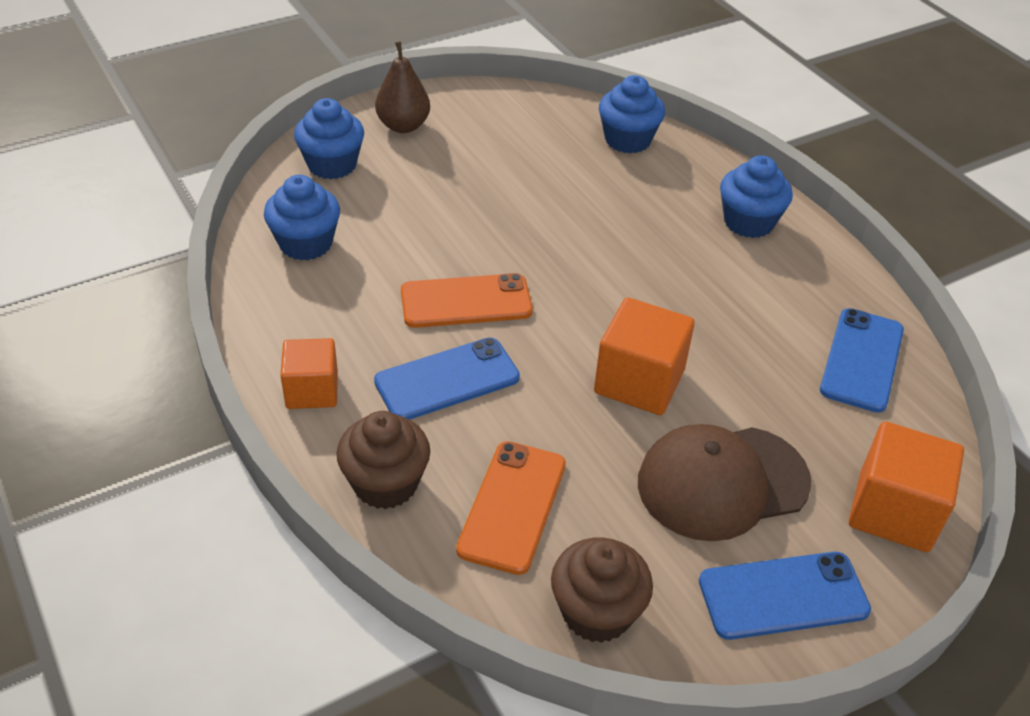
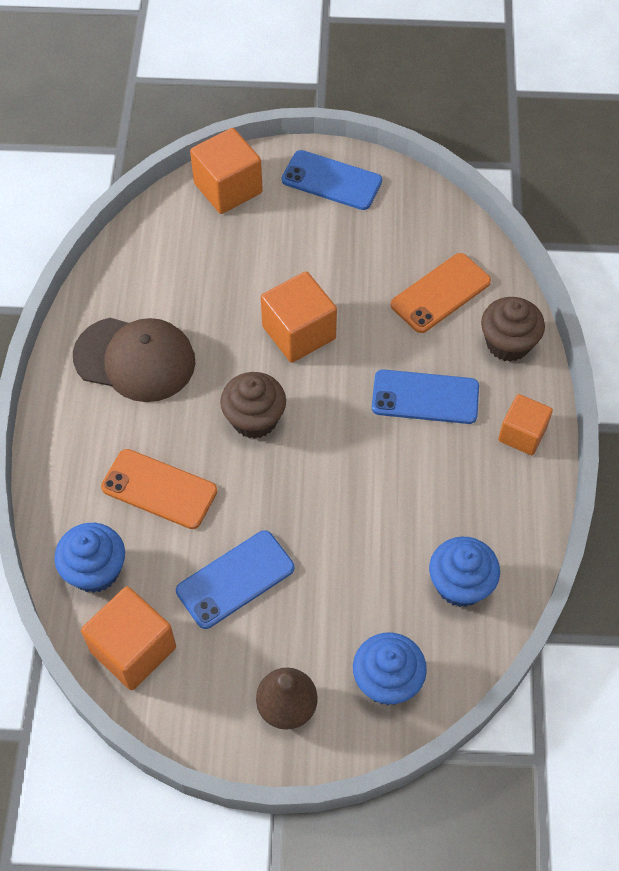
camera: 145 degrees left, 15 degrees up
orange phone [401,273,533,328] -> orange phone moved to [101,449,217,529]
brown cupcake [551,538,653,643] -> brown cupcake moved to [220,372,286,439]
brown cap [638,424,811,541] -> brown cap moved to [73,318,195,402]
blue cupcake [720,155,793,238] -> none
blue phone [820,308,904,413] -> blue phone moved to [176,530,294,629]
none -> orange cube [81,586,176,690]

